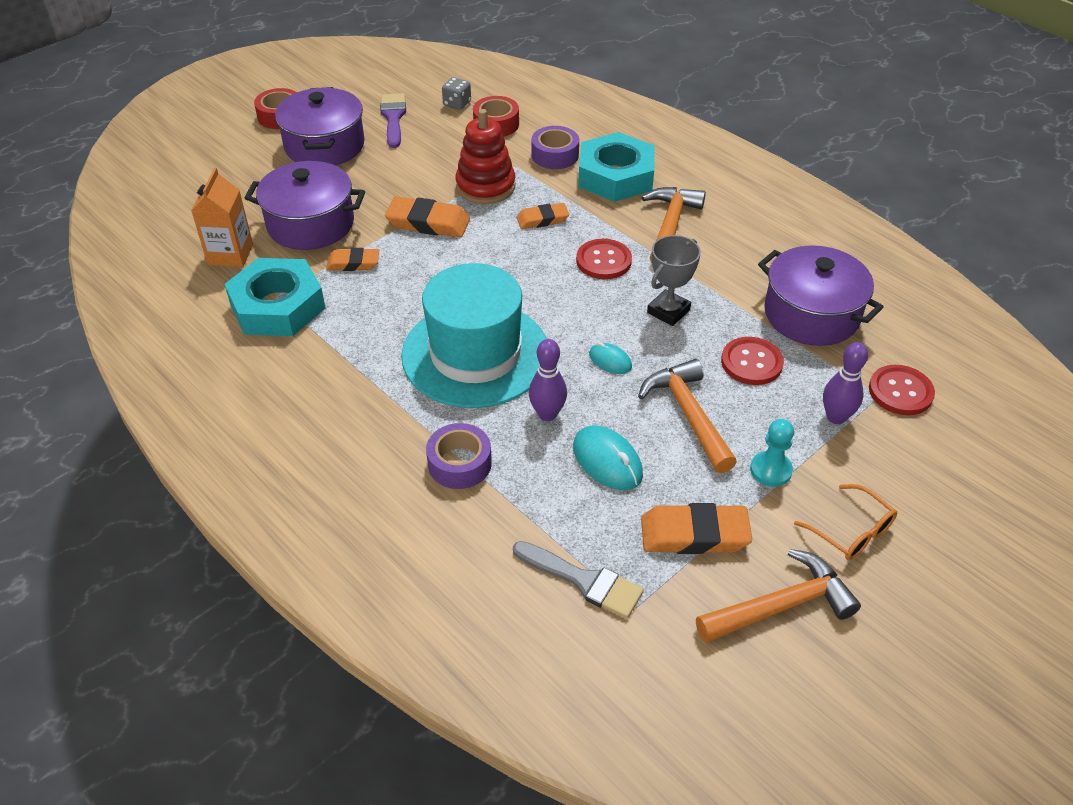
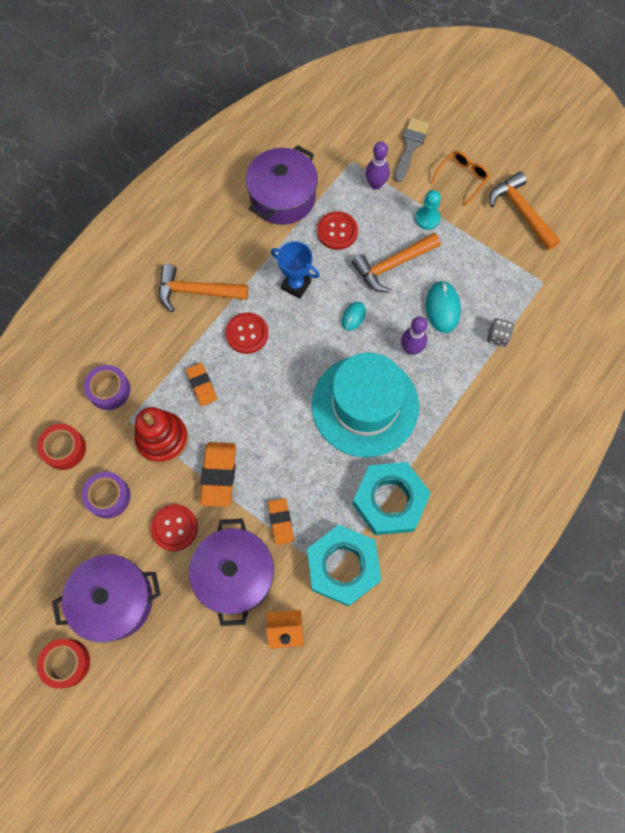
camera: 100 degrees left, 25 degrees up
purple brush [380,93,406,148] -> none
purple tape [426,423,492,489] -> purple tape moved to [82,472,130,518]
grey dice [442,77,471,110] -> grey dice moved to [487,318,514,347]
grey brush [513,541,644,619] -> grey brush moved to [394,118,429,182]
turquoise mouse [573,425,643,490] -> turquoise mouse turned 45 degrees counterclockwise [426,281,461,333]
turquoise nut [578,132,655,202] -> turquoise nut moved to [352,462,431,535]
orange eraser [641,503,752,554] -> none
grey trophy [647,235,701,326] -> blue trophy [271,241,320,298]
red button [869,365,935,415] -> red button moved to [151,504,198,551]

